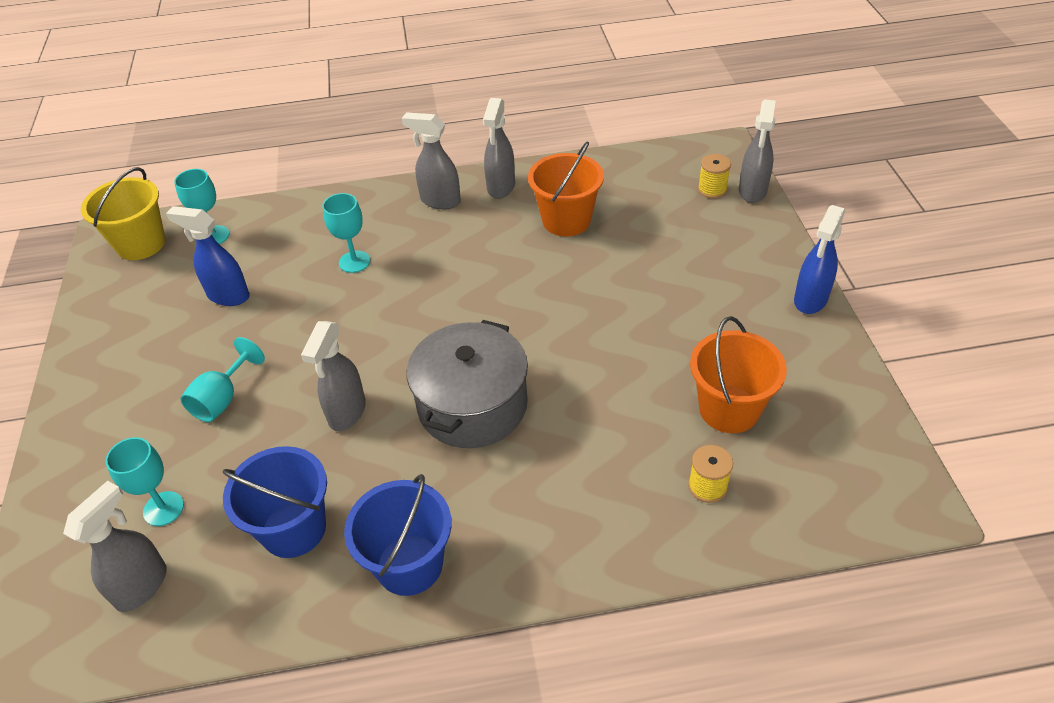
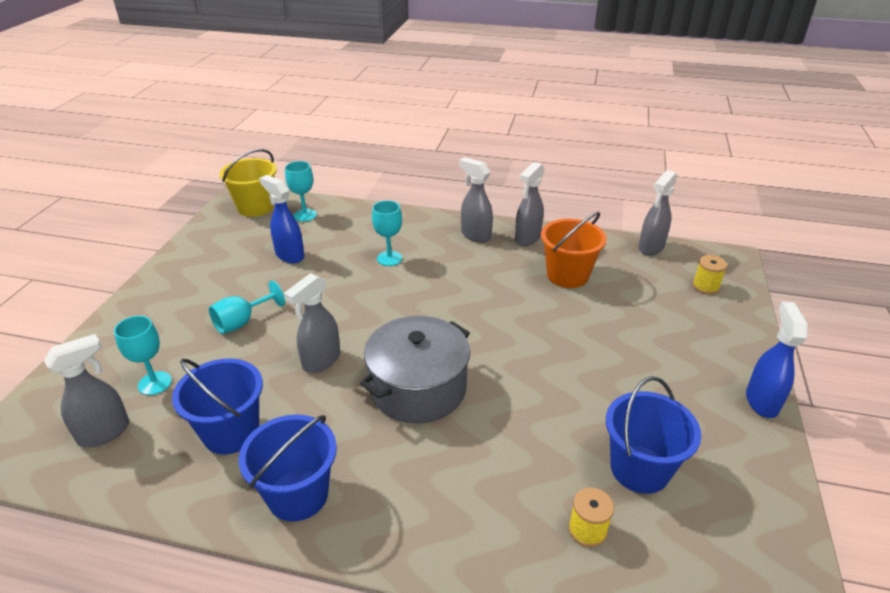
camera: 20 degrees right, 10 degrees down
orange bucket [690,316,787,433] -> blue bucket [606,376,701,494]
grey spray bottle [739,99,776,203] -> grey spray bottle moved to [639,170,677,256]
blue spray bottle [794,205,845,314] -> blue spray bottle turned 135 degrees clockwise [746,301,808,418]

